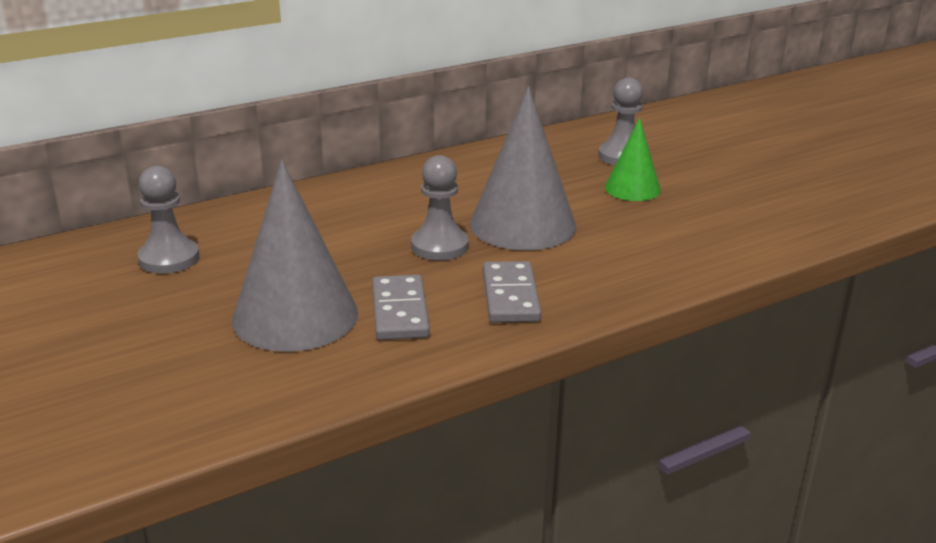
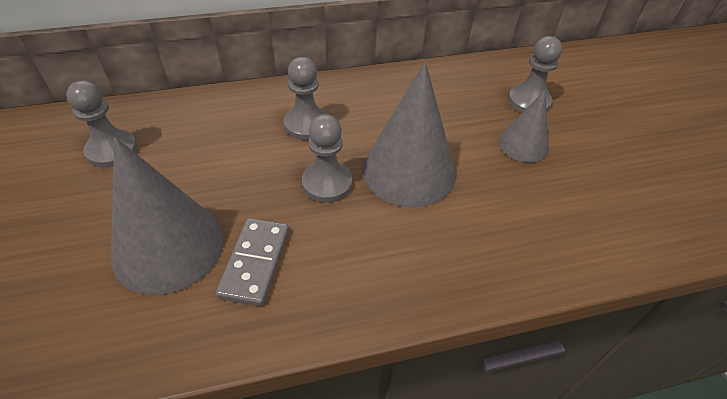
camera: 15 degrees right, 20 degrees up
grey domino [483,261,541,323] -> none
green cone [605,118,661,201] -> grey cone [499,90,549,163]
none -> grey pawn [284,57,327,140]

